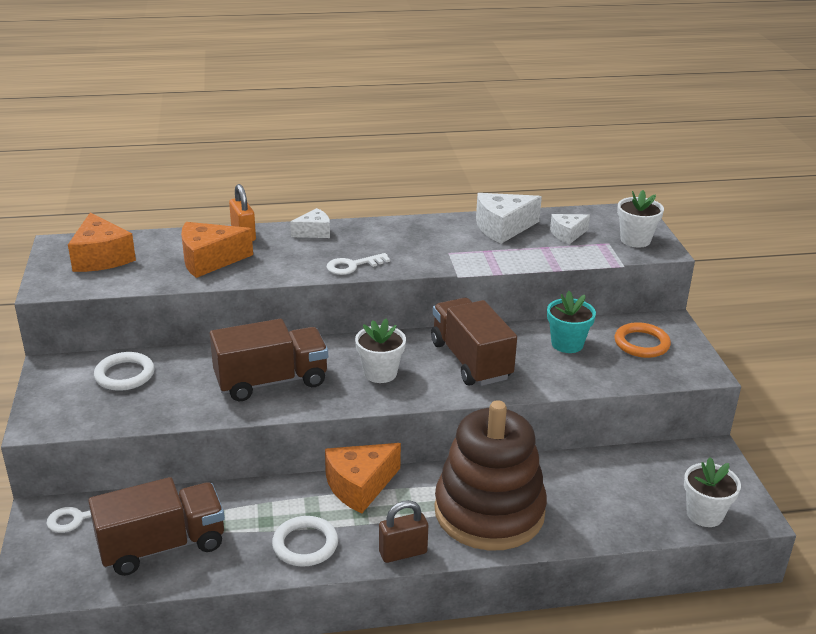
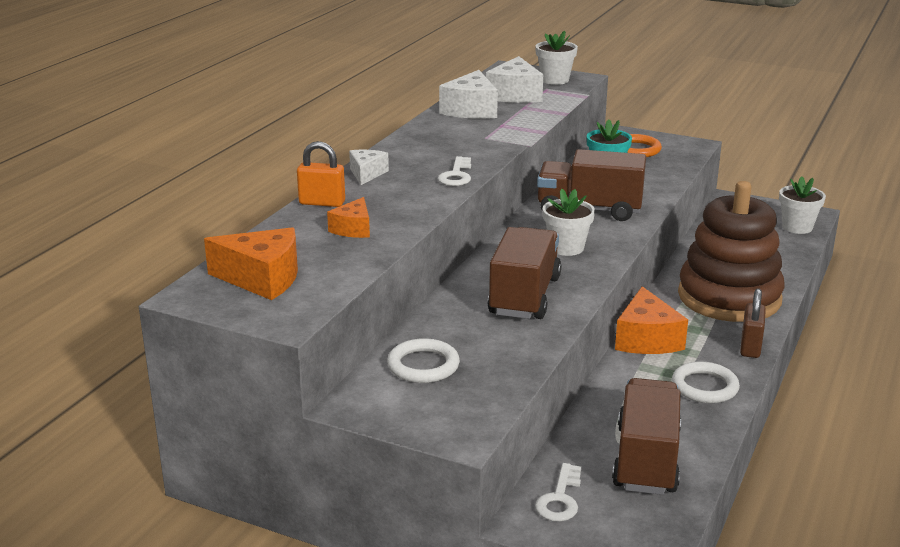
camera: 55 degrees left, 5 degrees down
orange cheese [181,222,253,278] -> orange cheese [327,197,370,238], size x0.60
white cheese [550,214,590,244] -> white cheese [486,56,543,103], size x1.68

